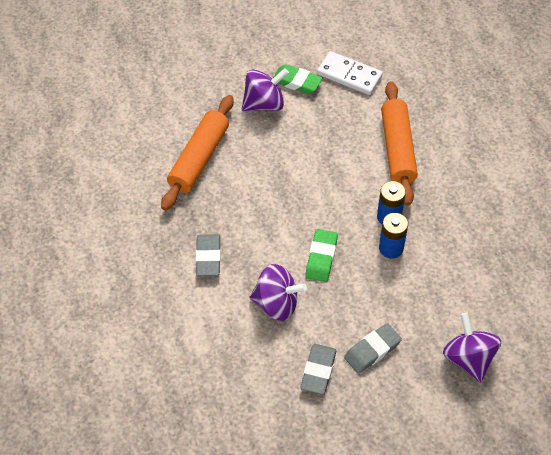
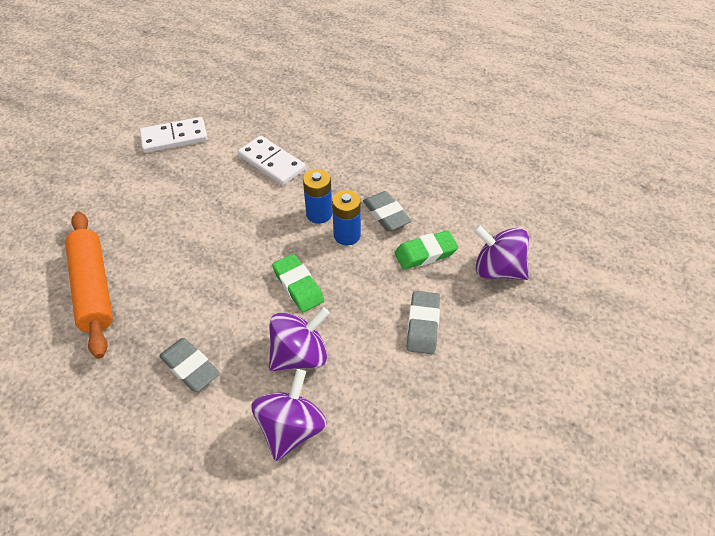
camera: 45 degrees left, 5 degrees down
purple spinning top [242,68,289,111] -> purple spinning top moved to [251,369,326,461]
green eraser [272,64,323,94] -> green eraser moved to [394,231,458,270]
grey eraser [300,344,337,394] -> grey eraser moved to [363,191,411,231]
orange rolling pin [381,81,418,206] -> white domino [238,136,306,185]

